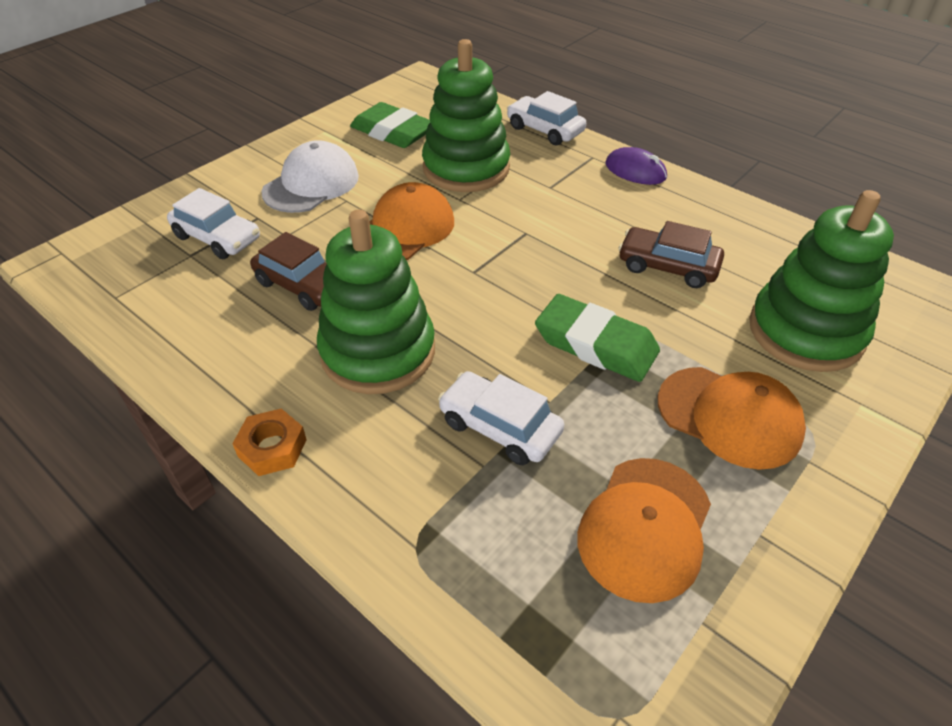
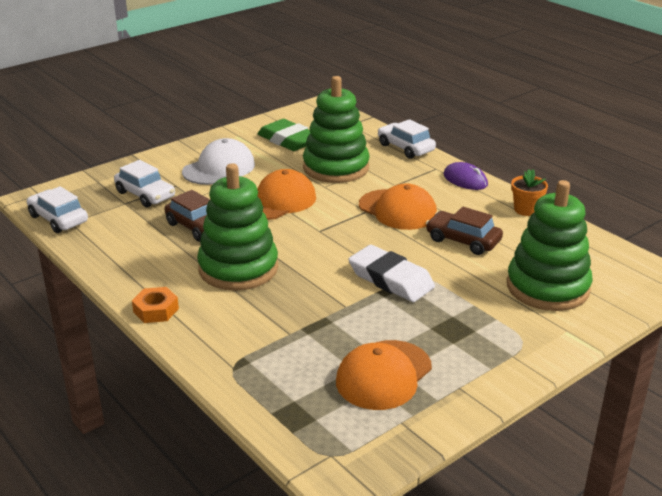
camera: 10 degrees right, 15 degrees down
white car [438,371,564,465] -> white car moved to [27,186,88,233]
green eraser [535,294,660,382] -> white eraser [348,245,435,302]
orange cap [658,367,806,470] -> orange cap moved to [359,183,437,230]
none -> orange flower pot [511,169,548,216]

